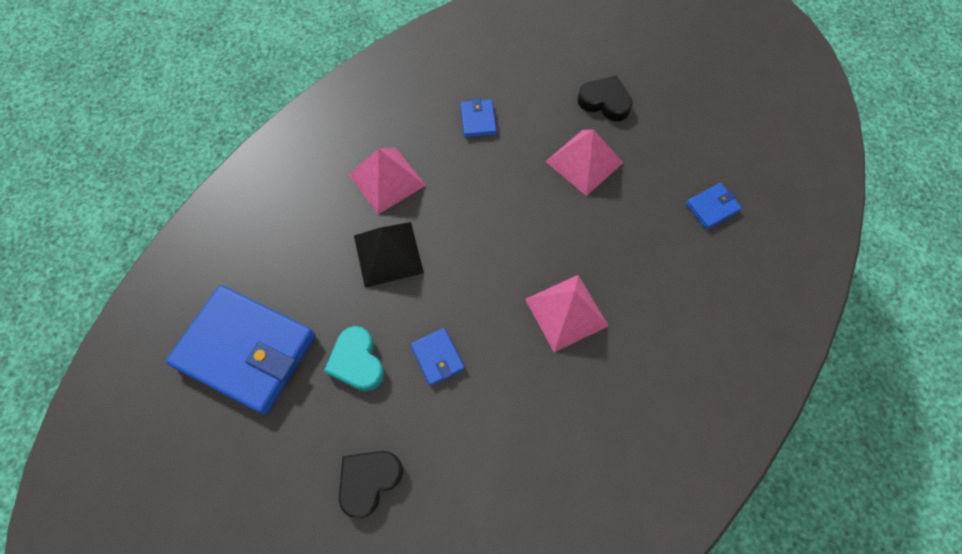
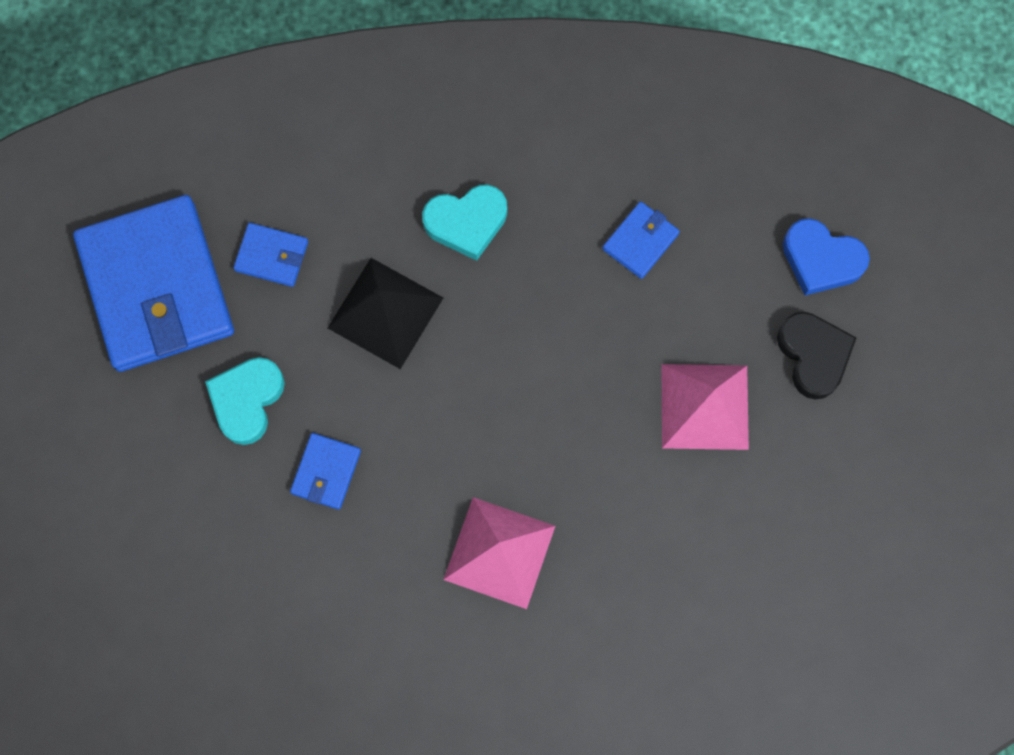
camera: 45 degrees right, 10 degrees up
black heart [339,451,403,518] -> none
pink pyramid [349,147,426,214] -> turquoise heart [422,185,507,261]
blue wallet [686,183,742,229] -> blue wallet moved to [233,223,308,287]
none -> blue heart [783,218,870,295]

